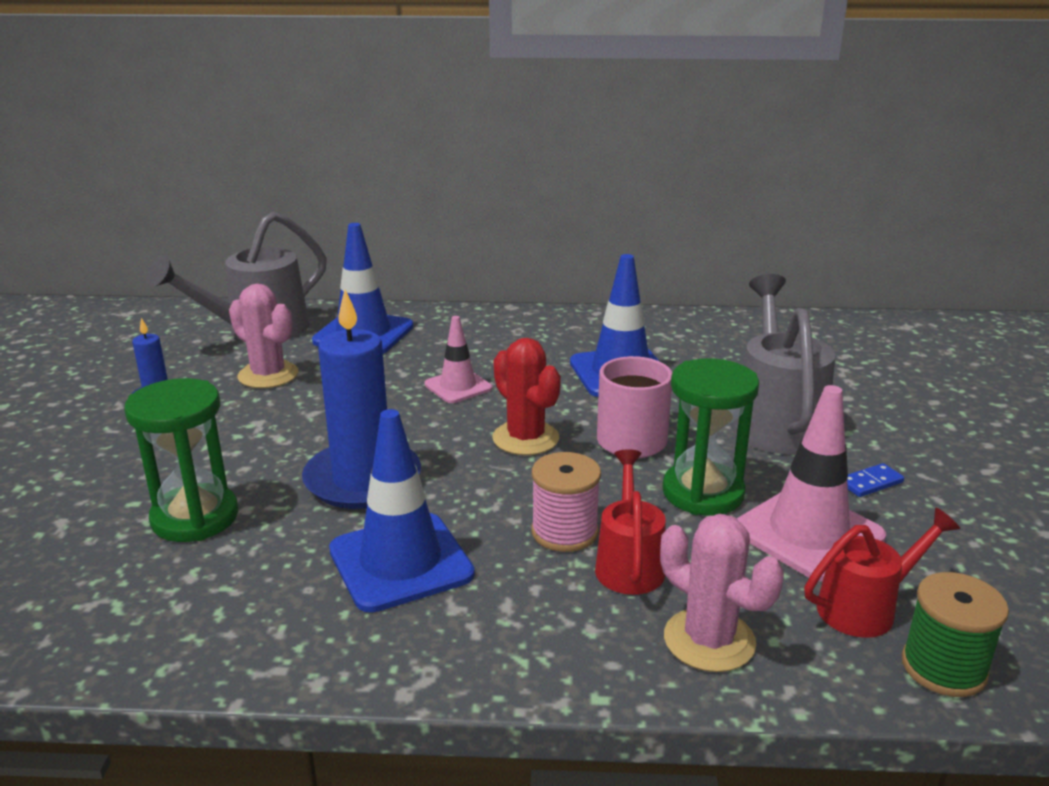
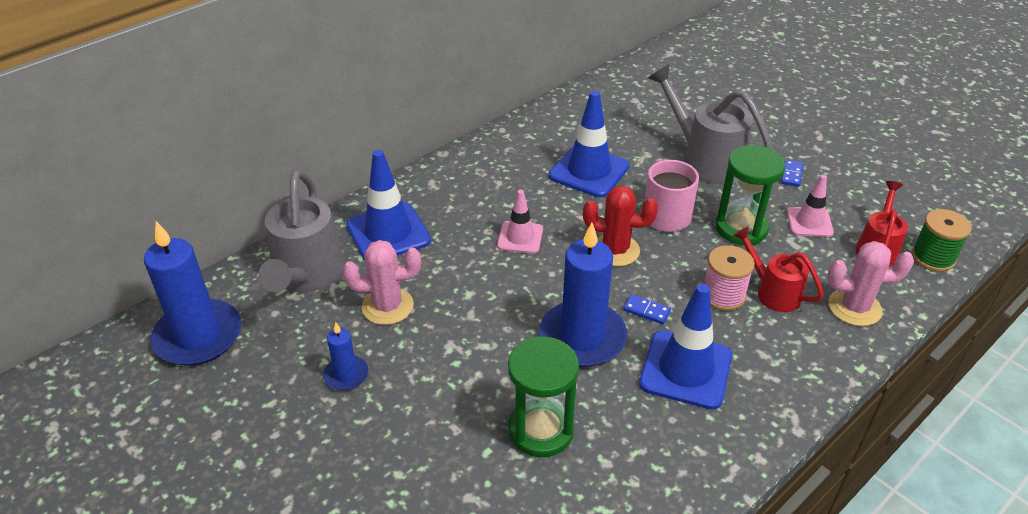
camera: 45 degrees left, 15 degrees up
pink traffic cone [737,385,886,582] -> pink traffic cone [787,175,834,237], size x0.60
none -> blue candle [144,221,241,366]
none -> blue domino [623,294,671,324]

